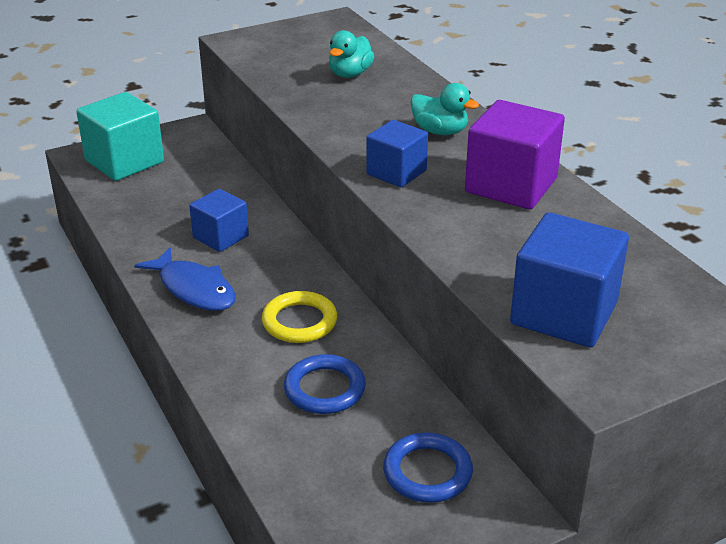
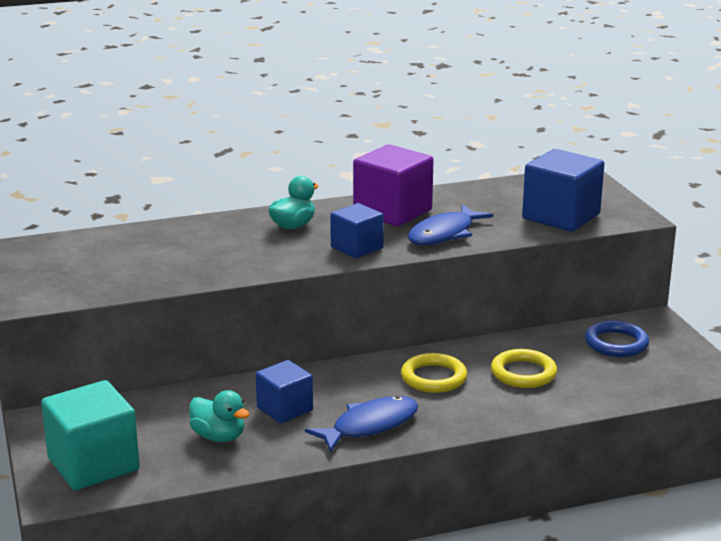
camera: 80 degrees left, 10 degrees down
blue ring [284,354,366,414] -> yellow ring [491,349,557,388]
turquoise duck [329,30,374,78] -> turquoise duck moved to [189,390,250,442]
none -> blue fish [408,204,493,245]

